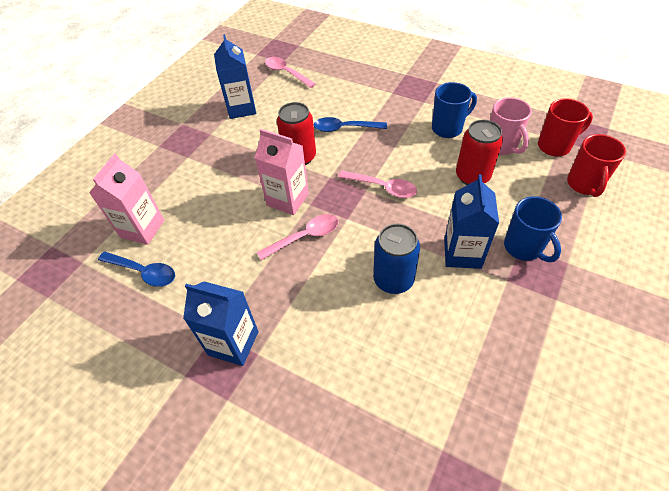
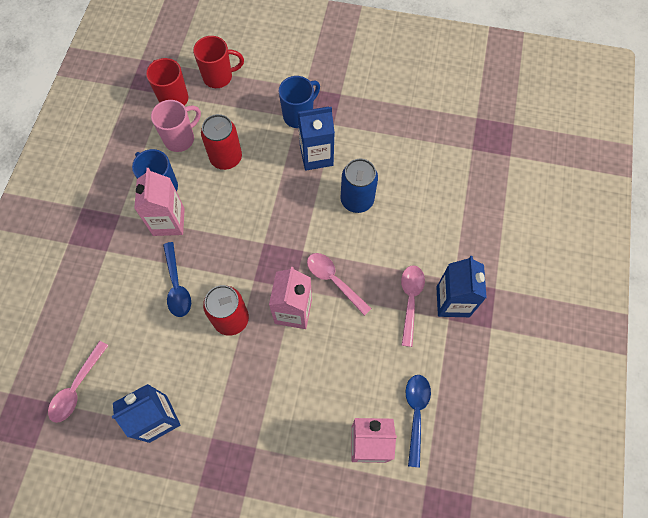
camera: 110 degrees left, 15 degrees up
pink spoon [338,170,417,198] -> pink spoon moved to [401,265,425,347]
none -> pink carton [134,168,185,236]

